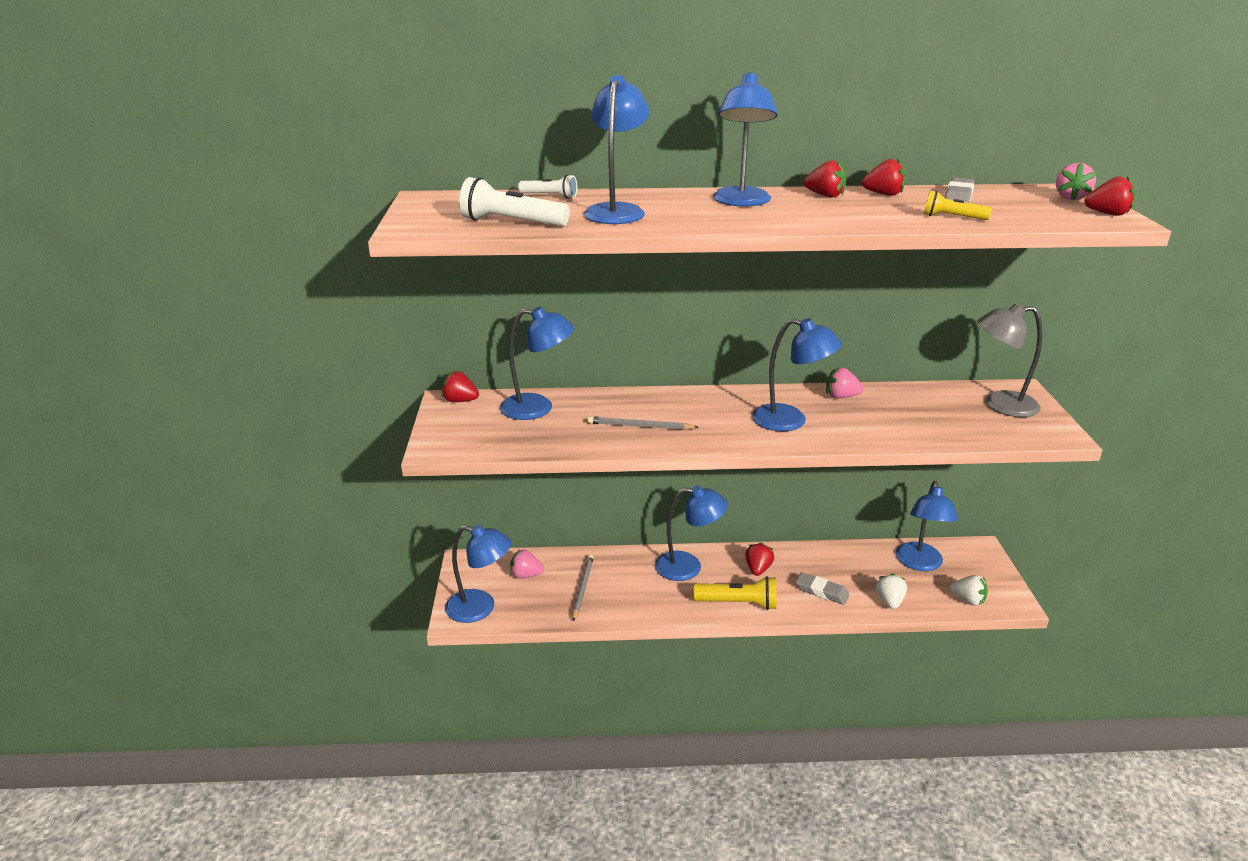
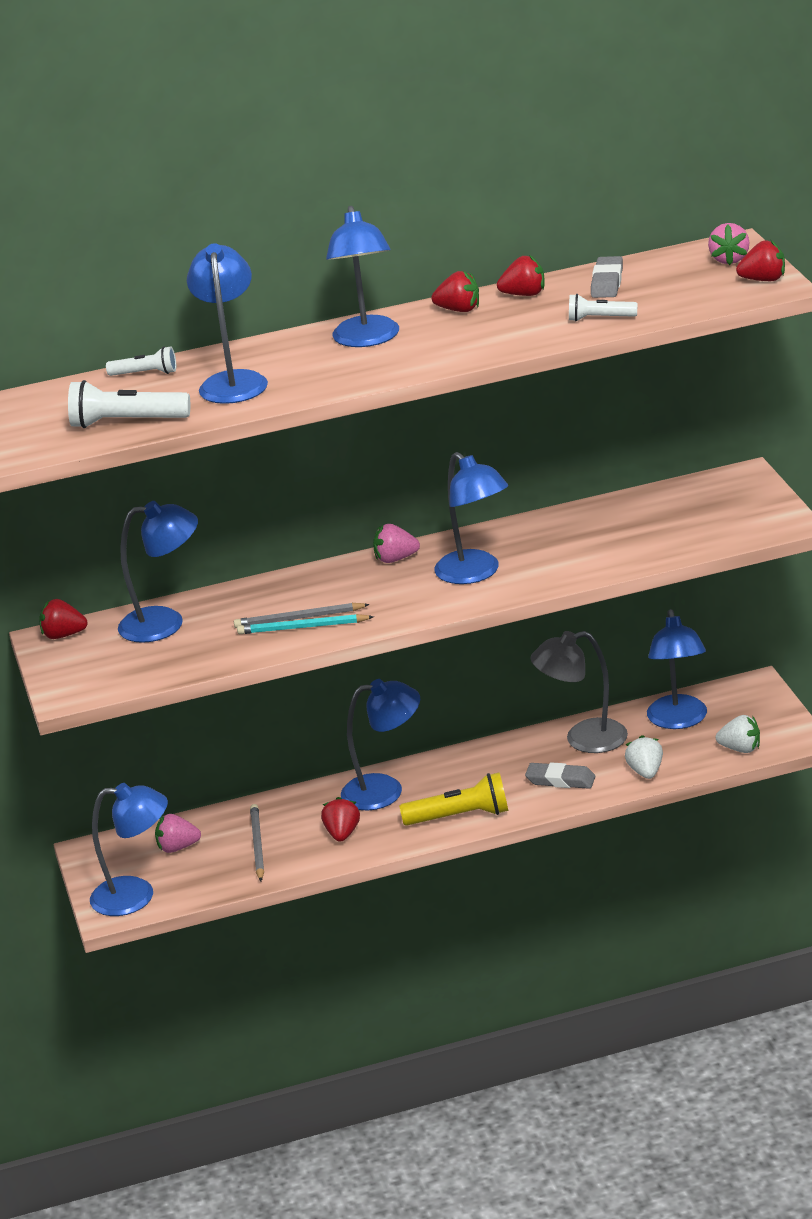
camera: 10 degrees left, 0 degrees up
red strawberry [745,543,774,576] -> red strawberry moved to [321,797,360,842]
blue lamp [752,318,842,431] -> blue lamp turned 45 degrees clockwise [434,452,508,584]
pink strawberry [826,368,864,399] -> pink strawberry moved to [373,524,420,563]
yellow flashlight [924,191,992,220] -> white flashlight [569,294,638,322]
grey lamp [977,303,1042,417] -> grey lamp moved to [530,631,628,753]
none -> turquoise pencil [237,614,374,634]

